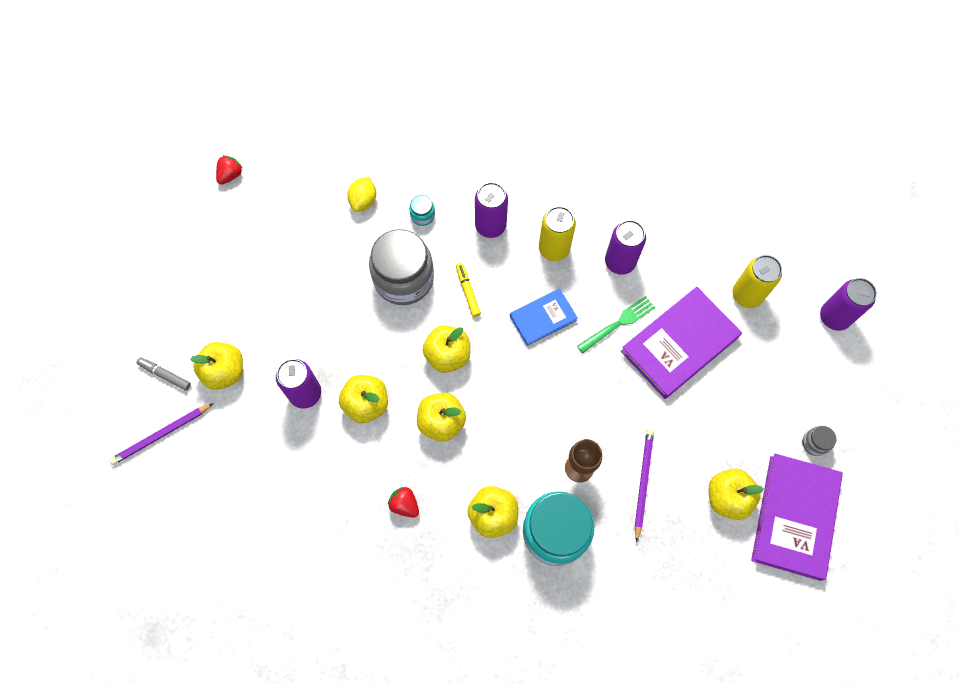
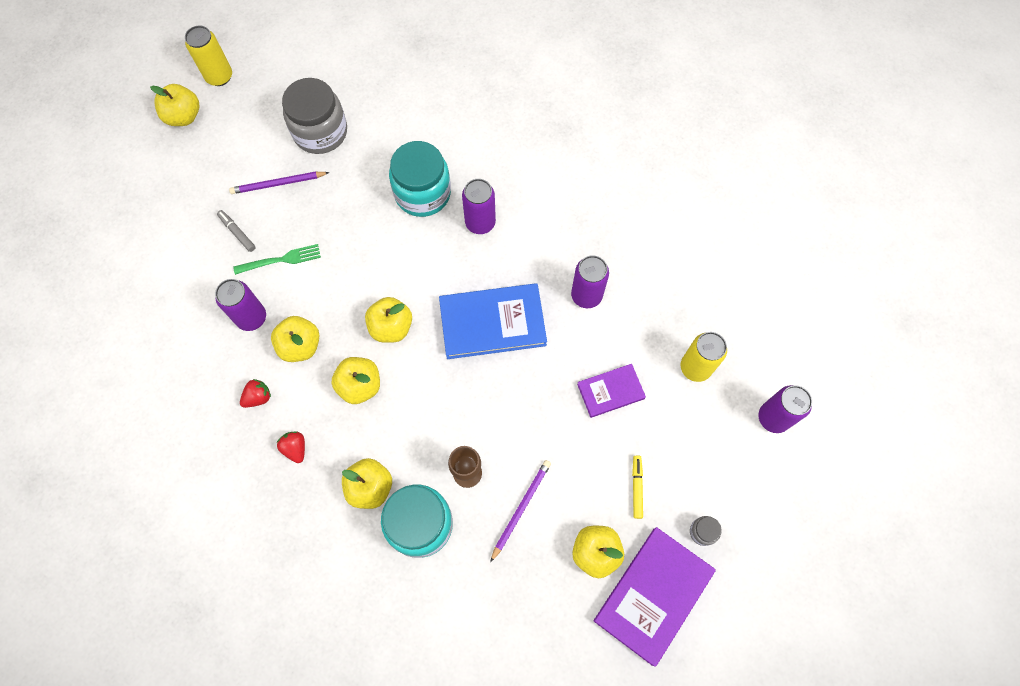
camera: 20 degrees right, 0 degrees up
purple pencil [110,403,214,465] -> purple pencil moved to [229,172,330,194]
grey marker [136,357,191,391] -> grey marker moved to [217,210,256,252]
yellow apple [190,342,243,390] -> yellow apple moved to [150,84,199,126]
red strawberry [216,155,243,185] -> red strawberry moved to [240,379,271,408]
yellow lemon [347,177,376,212] -> none
grey jar [369,229,434,305] -> grey jar moved to [282,78,347,154]
turquoise jar [409,195,435,226] -> turquoise jar [389,141,451,217], size x2.40
yellow marker [456,263,481,317] -> yellow marker moved to [632,455,643,519]
blue book [510,289,578,346] -> blue book [439,283,547,359], size x1.76
yellow can [539,206,576,261] -> yellow can moved to [185,25,232,86]
green fork [577,296,655,353] -> green fork moved to [234,244,321,275]
purple book [621,287,742,399] -> purple book [577,364,646,418], size x0.57

